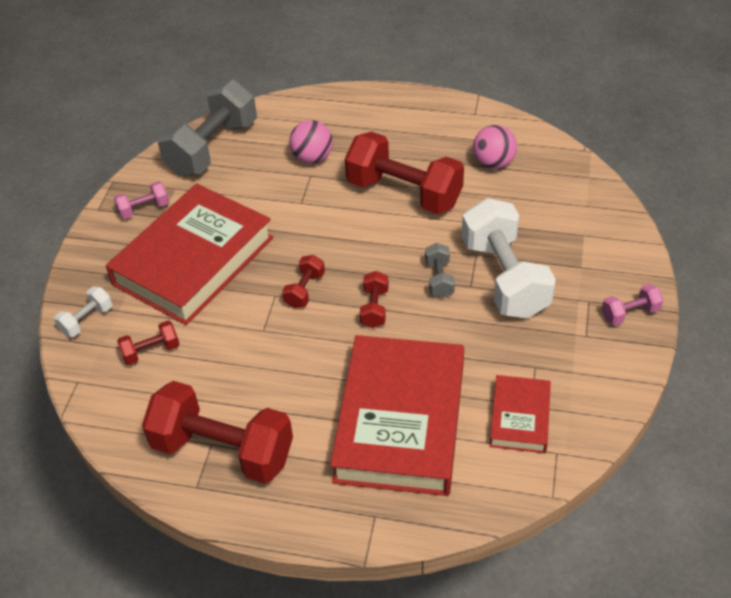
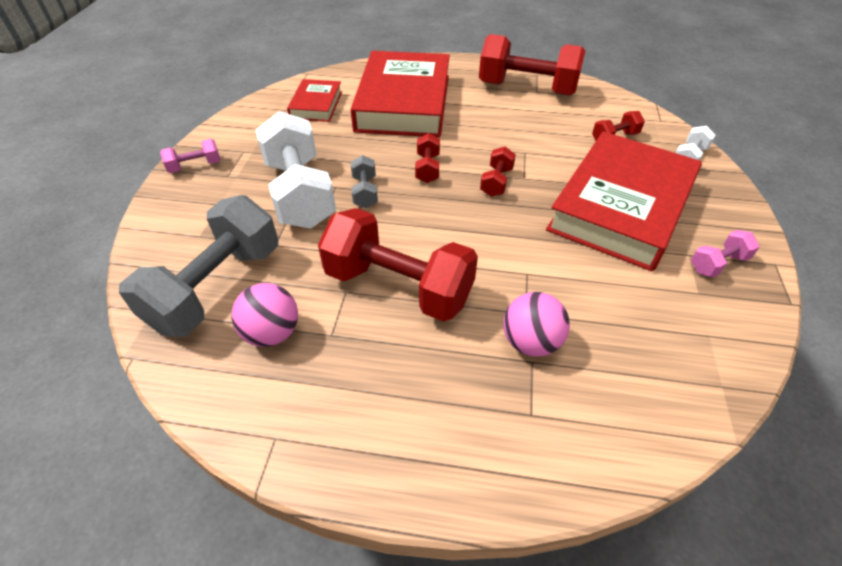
camera: 175 degrees right, 0 degrees up
grey dumbbell [158,79,257,176] -> grey dumbbell moved to [119,195,278,337]

